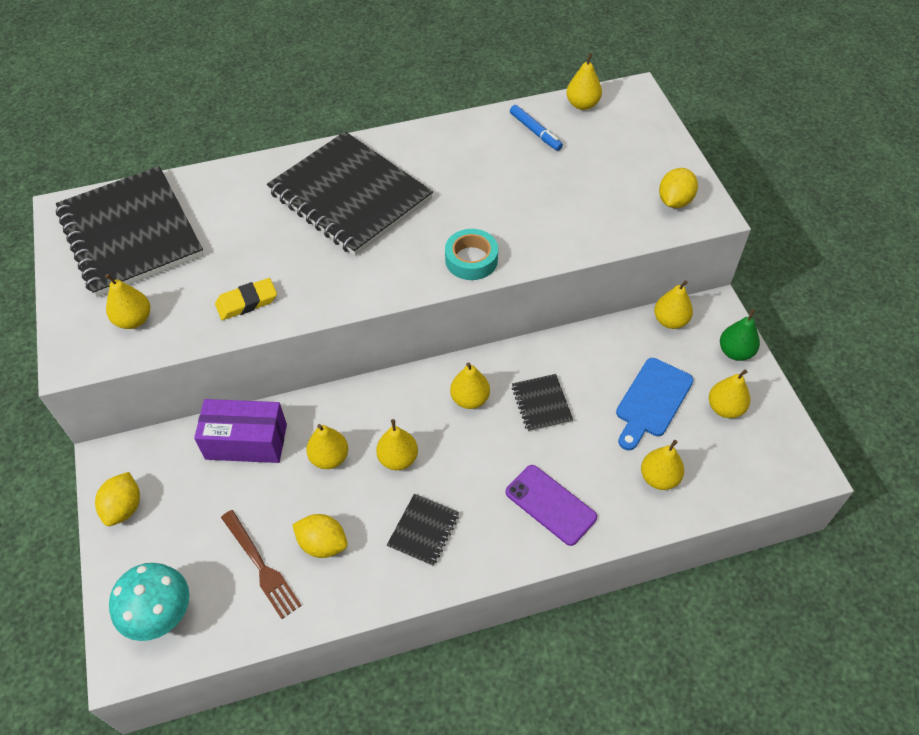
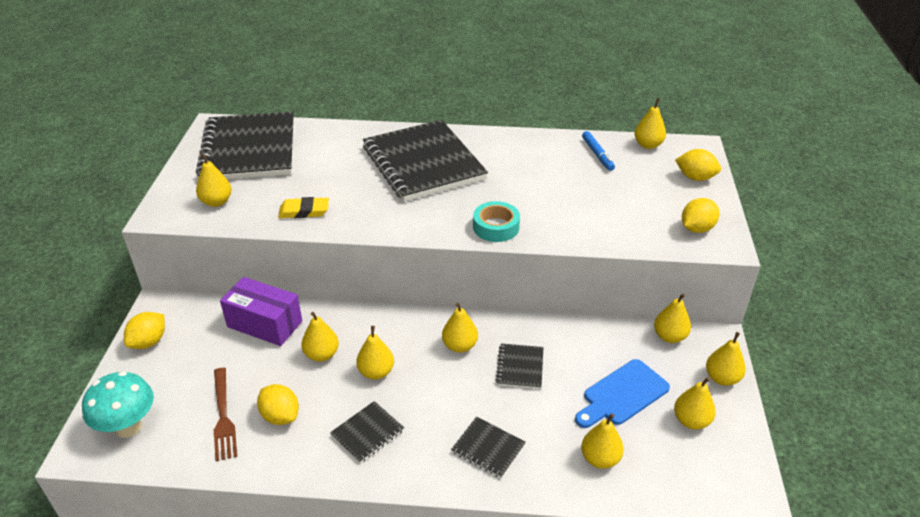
camera: 20 degrees right, 15 degrees down
purple phone [505,465,597,546] -> black notebook [451,417,526,478]
green pear [720,309,760,361] -> yellow pear [706,332,746,386]
none -> yellow lemon [675,149,721,181]

